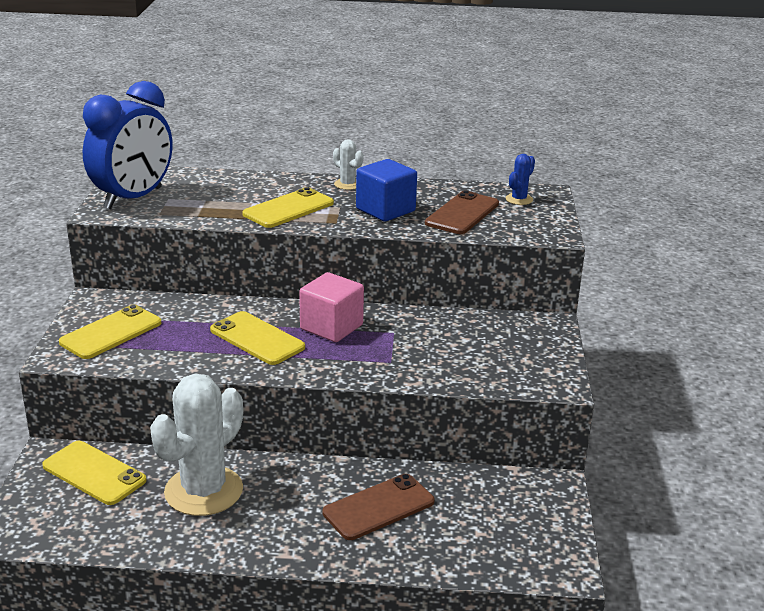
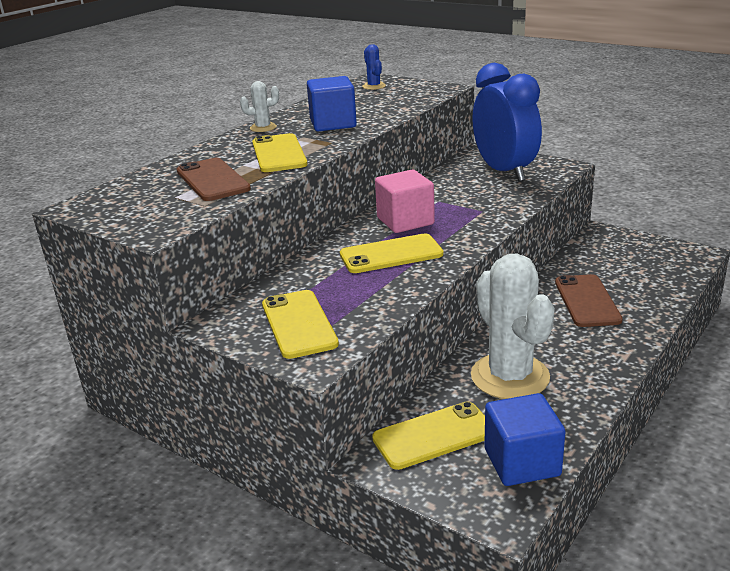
camera: 55 degrees left, 0 degrees up
blue clock [83,81,172,209] -> blue clock moved to [472,63,542,182]
brown phone [425,191,499,234] -> brown phone moved to [177,158,251,201]
none -> blue cube [484,393,565,486]

